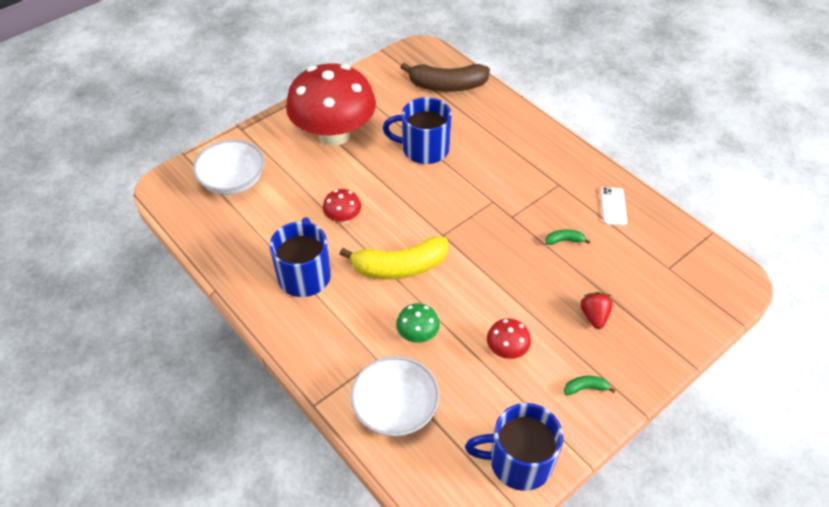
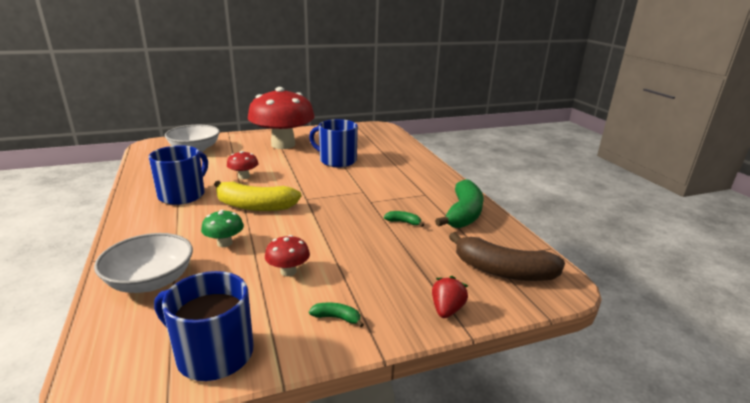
camera: 20 degrees right, 25 degrees down
brown banana [400,63,490,92] -> brown banana moved to [449,232,565,281]
red strawberry [580,292,613,329] -> red strawberry moved to [432,276,468,318]
white phone [601,187,627,226] -> green banana [435,179,483,228]

